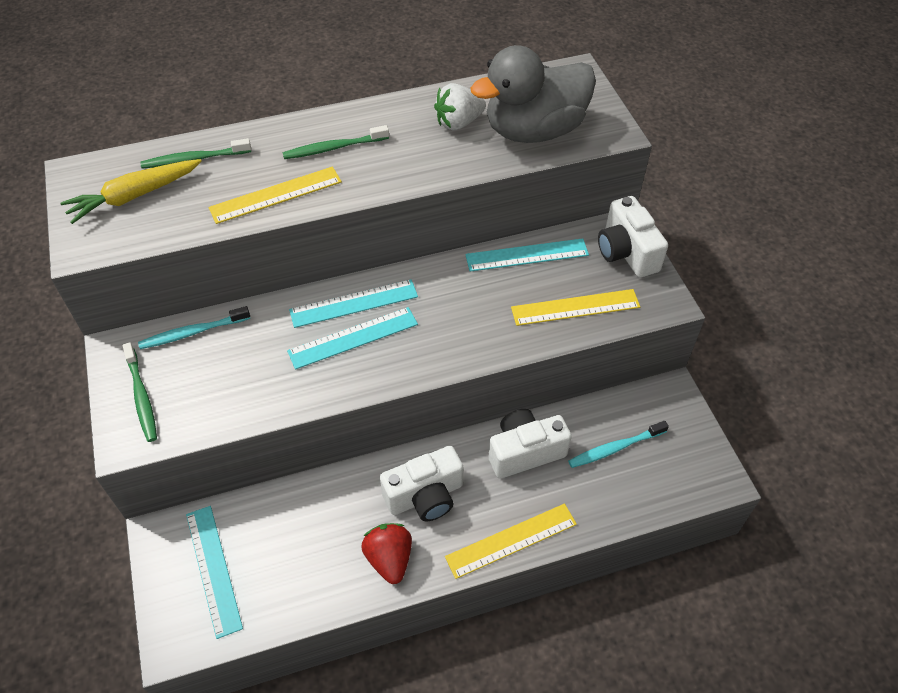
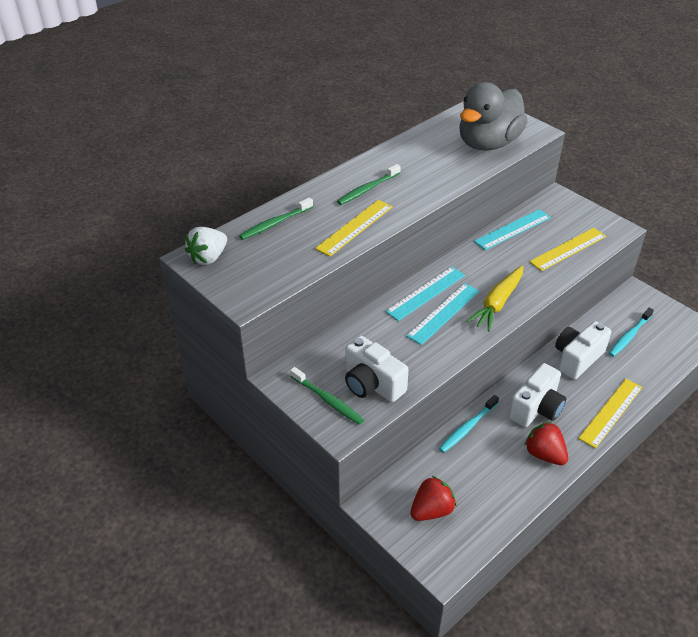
camera: 25 degrees left, 10 degrees down
yellow carrot [60,159,202,224] -> yellow carrot moved to [466,265,523,331]
turquoise toothbrush [138,306,250,349] -> turquoise toothbrush moved to [439,395,499,453]
turquoise ruler [186,506,243,639] -> red strawberry [410,476,456,521]
white strawberry [434,83,486,130] -> white strawberry moved to [185,227,227,265]
white camera [598,196,668,278] -> white camera moved to [345,336,409,402]

